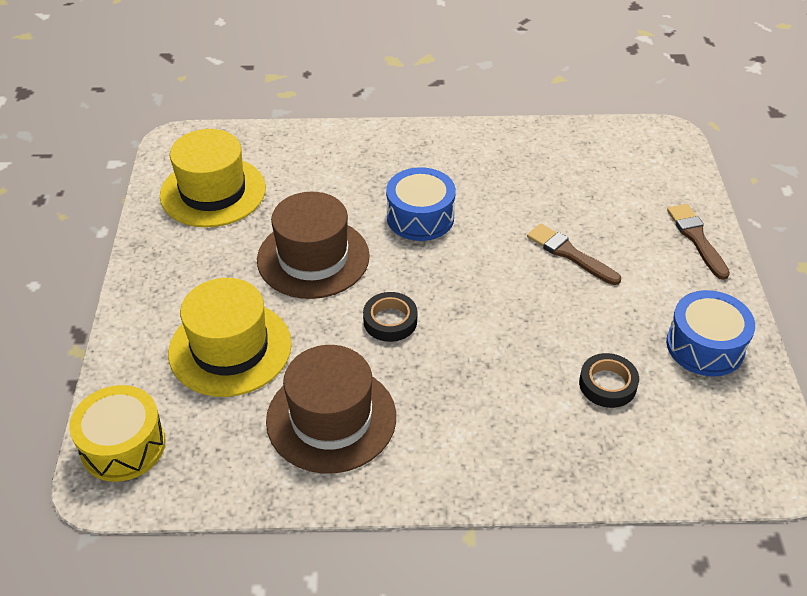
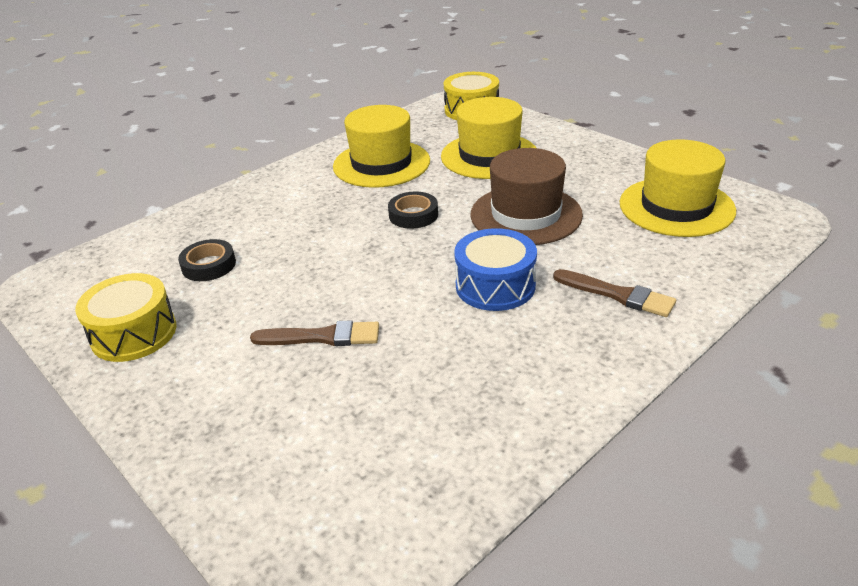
camera: 140 degrees right, 10 degrees down
brown hat [266,345,396,473] -> yellow hat [333,105,430,188]
blue drum [666,290,755,377] -> yellow drum [75,273,177,362]
brown brush [667,204,730,280] -> brown brush moved to [553,269,676,317]

